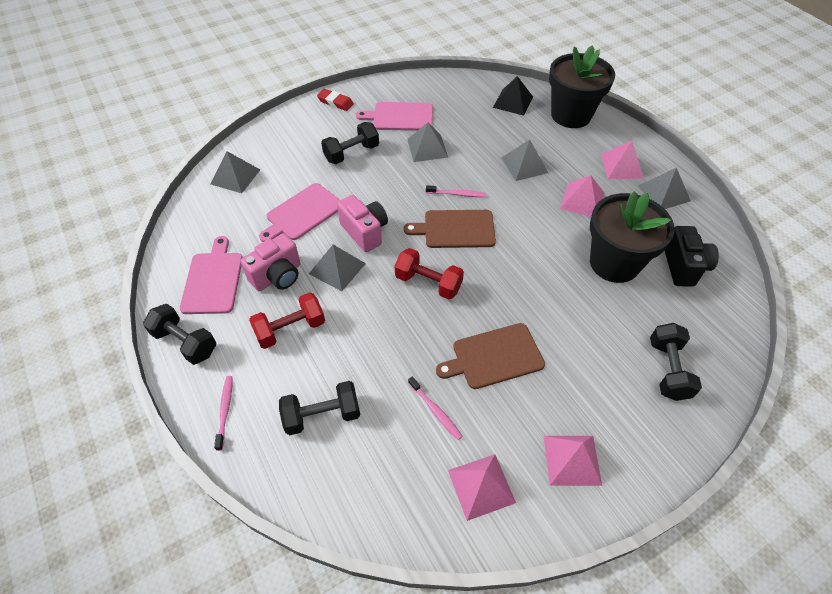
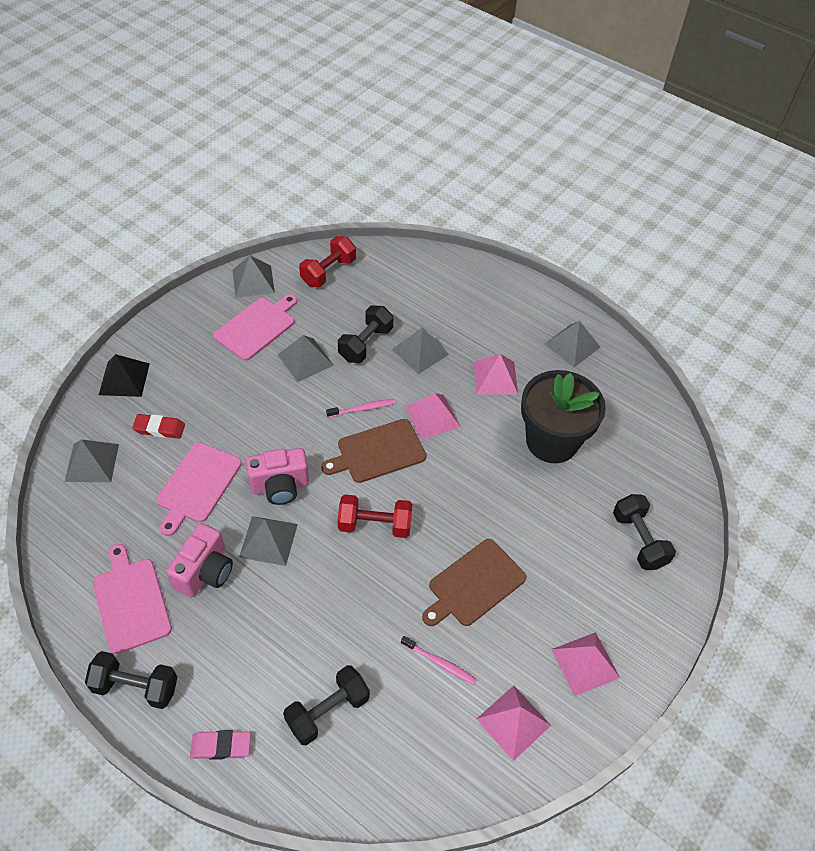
camera: 25 degrees left, 0 degrees up
pink toothbrush [214,376,233,451] -> pink eraser [190,730,251,759]
red dumbbell [249,292,325,349] -> red dumbbell moved to [299,236,356,287]
red eraser [317,89,354,111] -> red eraser moved to [132,414,185,438]
black dumbbell [321,122,379,164] -> black dumbbell moved to [338,305,393,363]
pink camera [337,195,388,252] -> pink camera turned 135 degrees clockwise [246,448,309,505]
pink cutting board [356,102,433,131] -> pink cutting board turned 150 degrees clockwise [213,294,297,361]
black pyramid [493,76,533,116] -> black pyramid moved to [99,354,150,397]
black flower pot [549,45,615,128] -> none
pink pyramid [601,141,644,179] -> pink pyramid moved to [405,393,461,440]
black camera [664,226,719,287] -> none
none -> grey pyramid [233,255,275,297]

